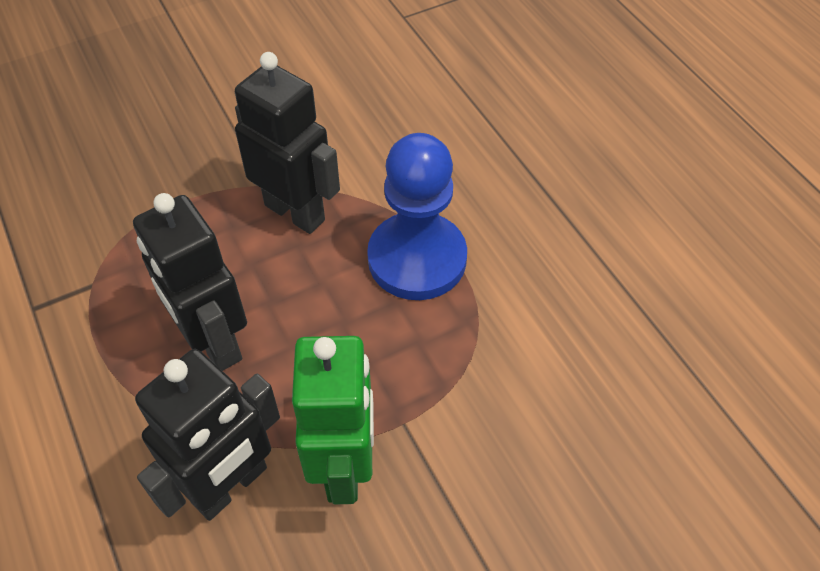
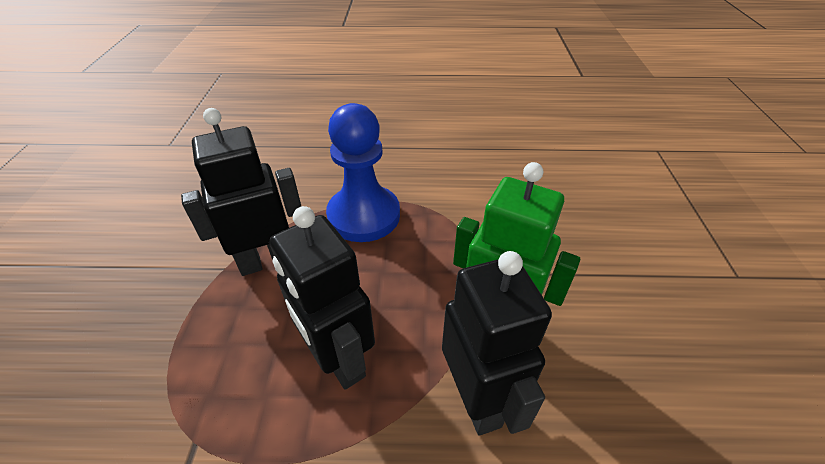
camera: 60 degrees left, 10 degrees down
black robot [133,193,247,371] -> black robot turned 60 degrees clockwise [270,206,375,390]

